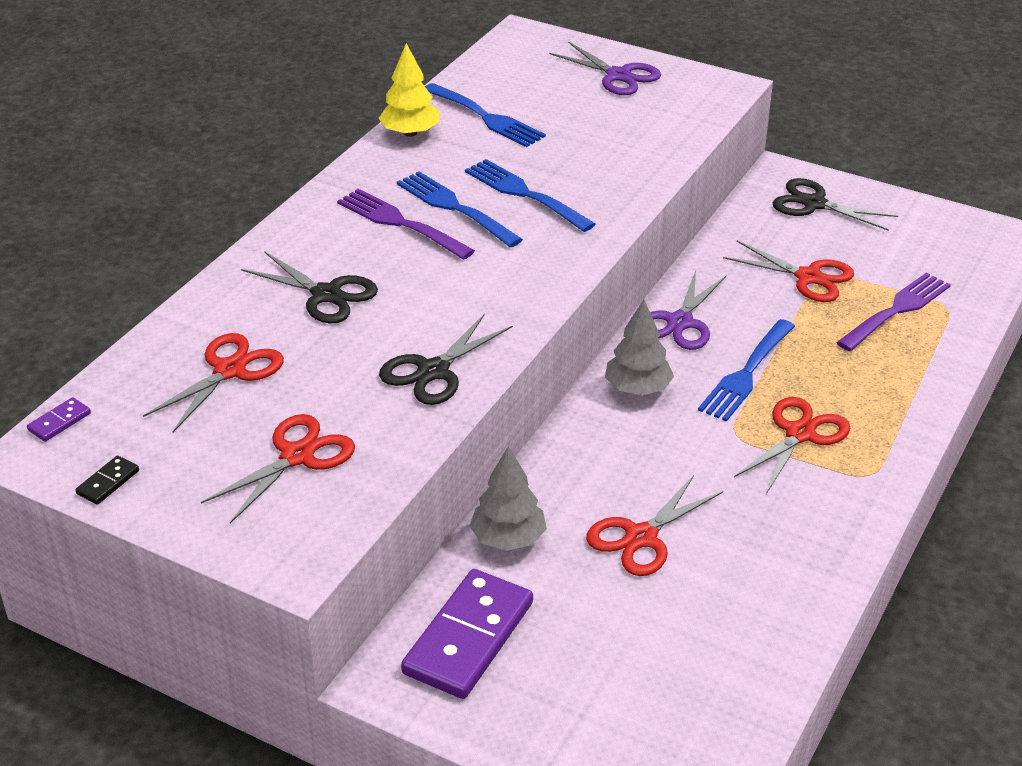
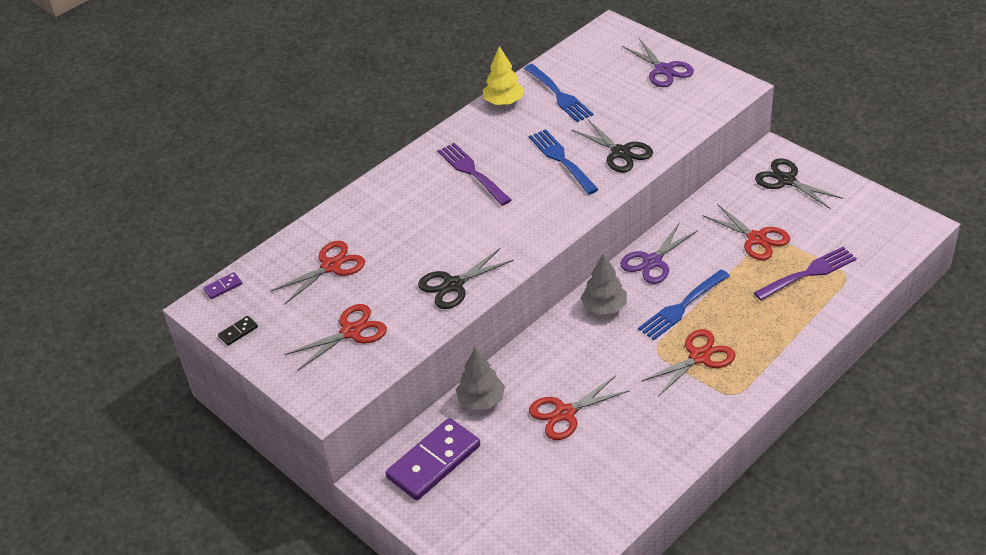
camera: 20 degrees right, 5 degrees up
black scissors [241,251,378,323] -> black scissors moved to [572,120,653,173]
blue fork [397,171,523,247] -> none

